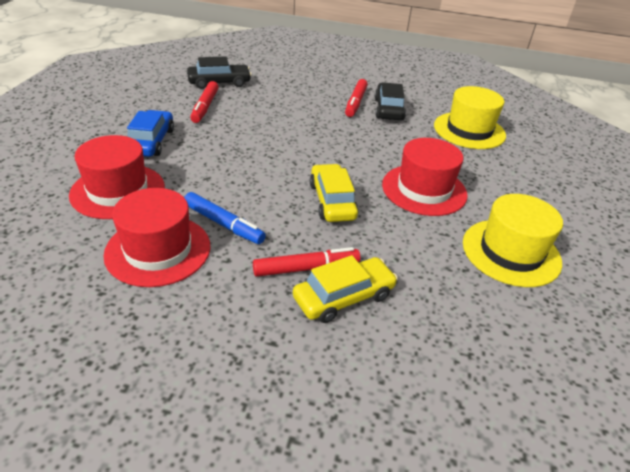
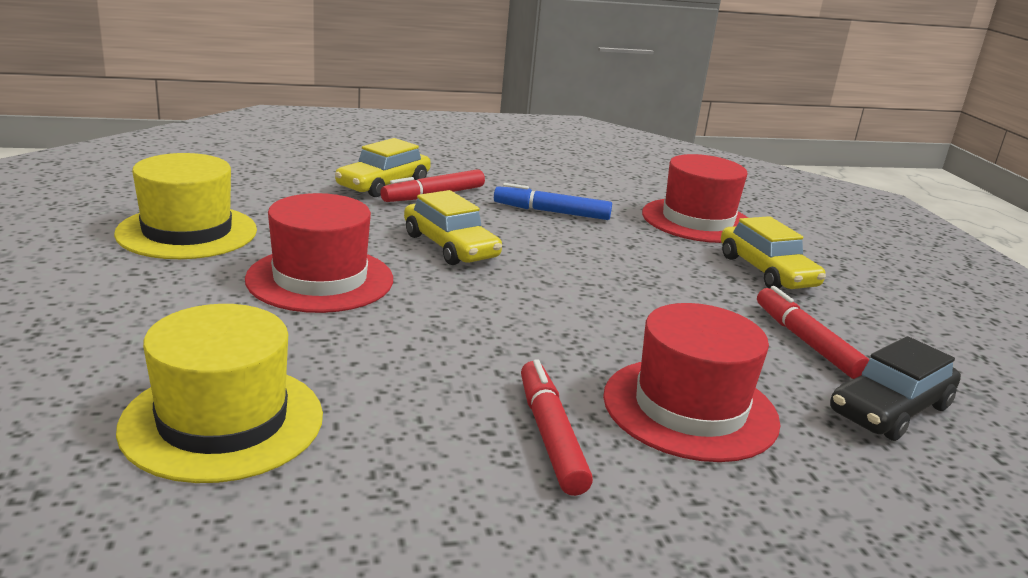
camera: 155 degrees right, 15 degrees down
red hat [103,188,210,287] -> red hat moved to [603,303,780,462]
blue car [127,110,174,157] -> yellow car [721,216,826,289]
black car [375,82,406,120] -> none

